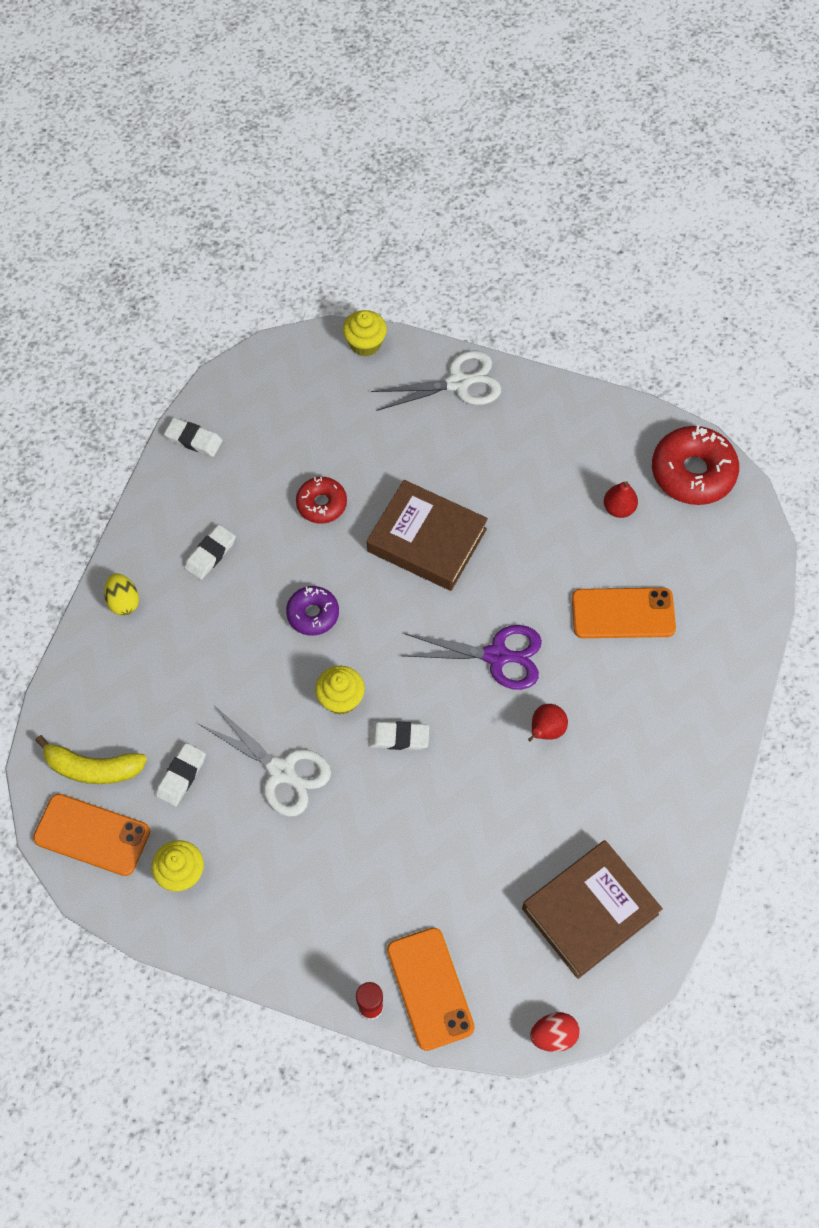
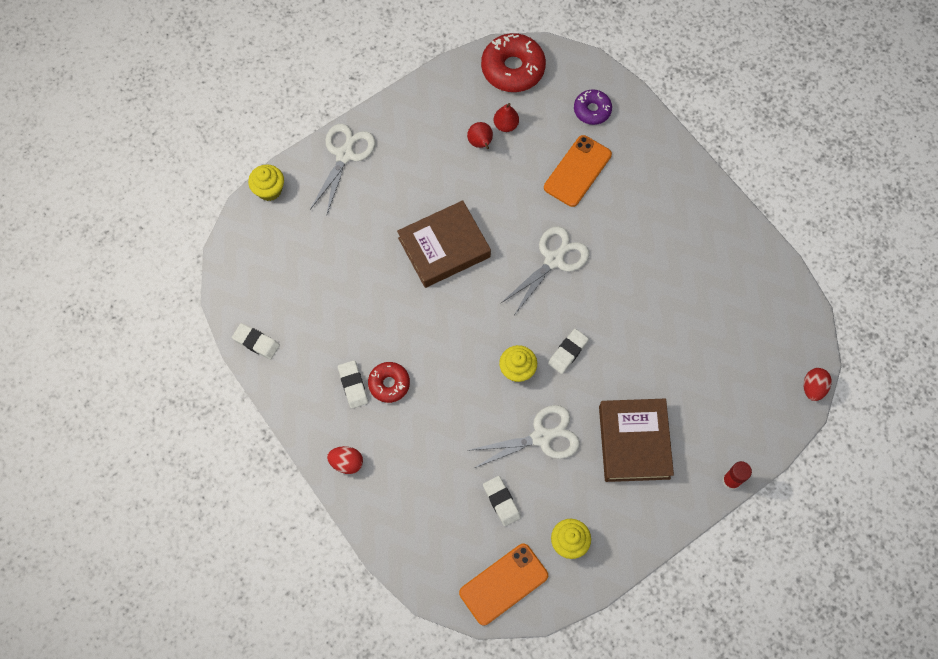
camera: 55 degrees left, 5 degrees up
yellow banana [35,735,147,784] -> none
yellow egg [104,574,139,616] -> red egg [327,446,363,474]
white eraser [164,418,223,457] -> white eraser turned 60 degrees clockwise [232,323,280,360]
purple donut [286,586,339,636] -> purple donut moved to [574,89,612,125]
red donut [296,477,347,524] -> red donut moved to [368,362,410,403]
orange phone [387,927,475,1051] -> none
purple scissors [402,625,542,690] -> white scissors [501,226,589,314]
brown book [522,840,663,979] -> brown book moved to [599,399,674,482]
red pear [528,704,568,742] -> red pear moved to [467,122,493,149]

